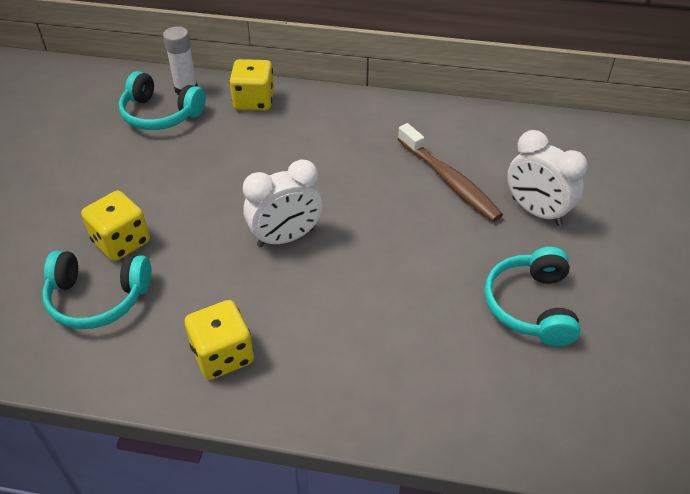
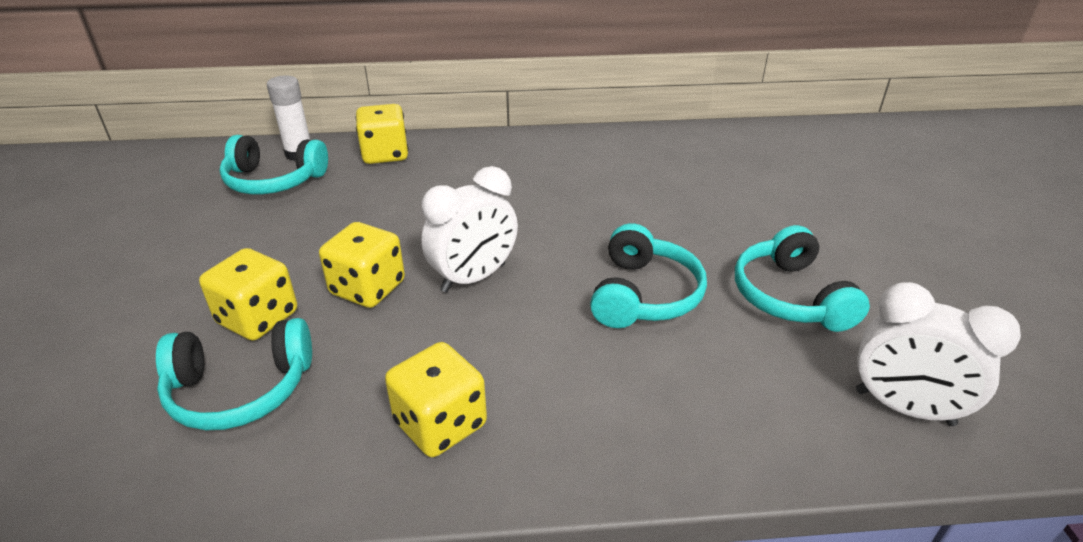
camera: 15 degrees left, 10 degrees down
brown toothbrush [398,123,503,222] -> none
white clock [507,130,588,226] -> white clock moved to [856,282,1021,426]
none -> yellow dice [319,222,405,308]
none -> turquoise headphones [590,223,707,328]

